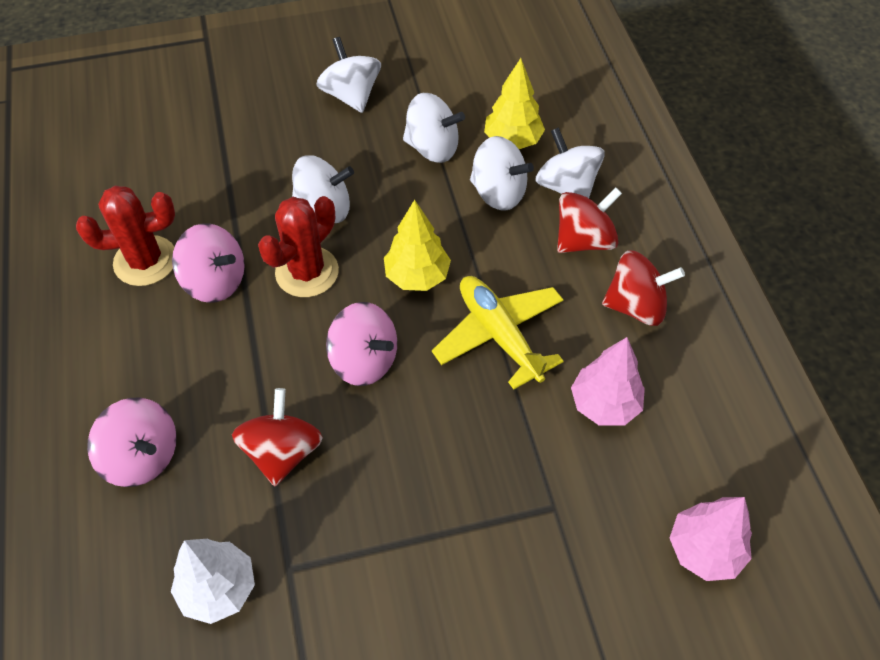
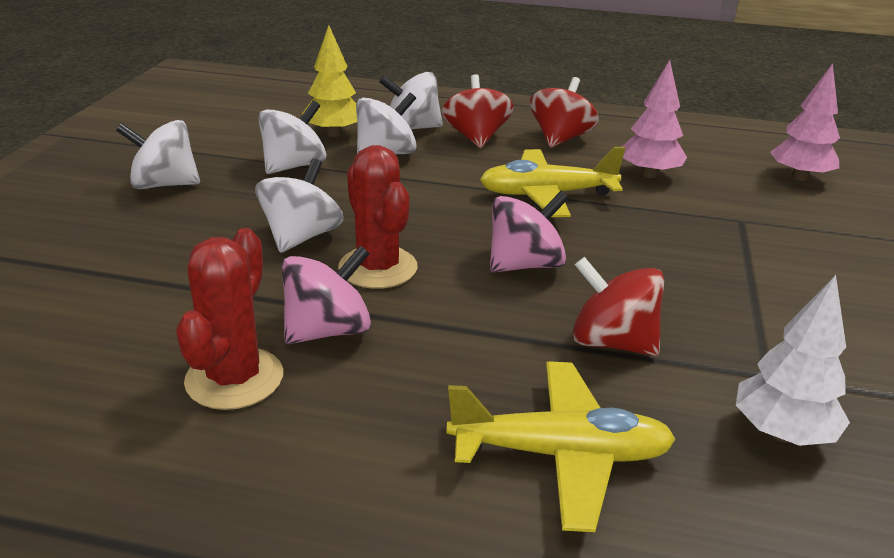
camera: 65 degrees left, 25 degrees down
pink spinning top [87,398,177,487] -> yellow plane [446,361,676,532]
yellow tree [384,200,451,291] -> none

